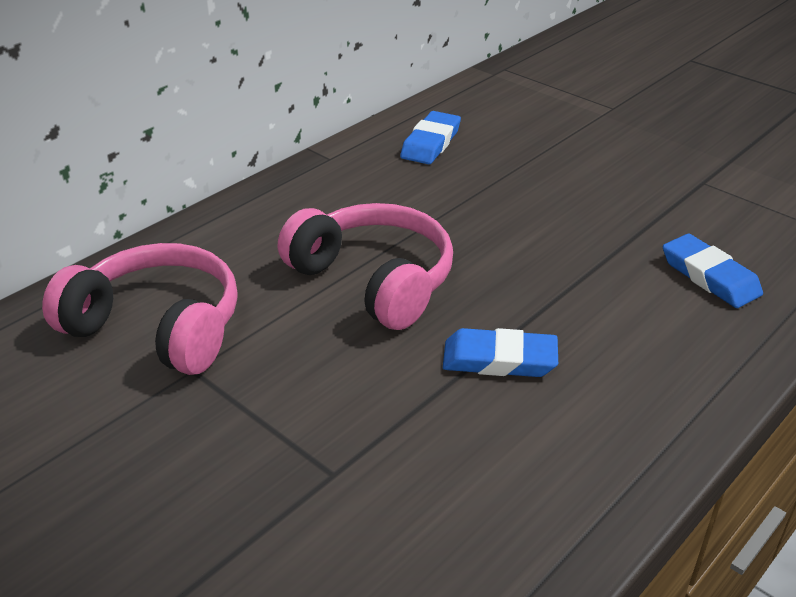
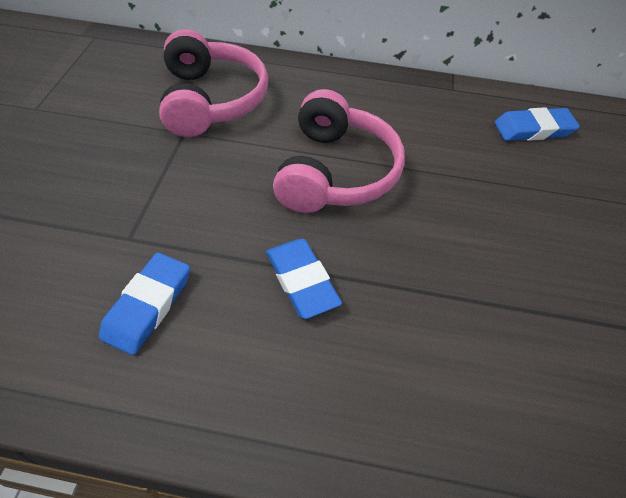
camera: 55 degrees right, 15 degrees up
blue eraser [663,234,763,308] -> blue eraser moved to [99,253,190,355]

